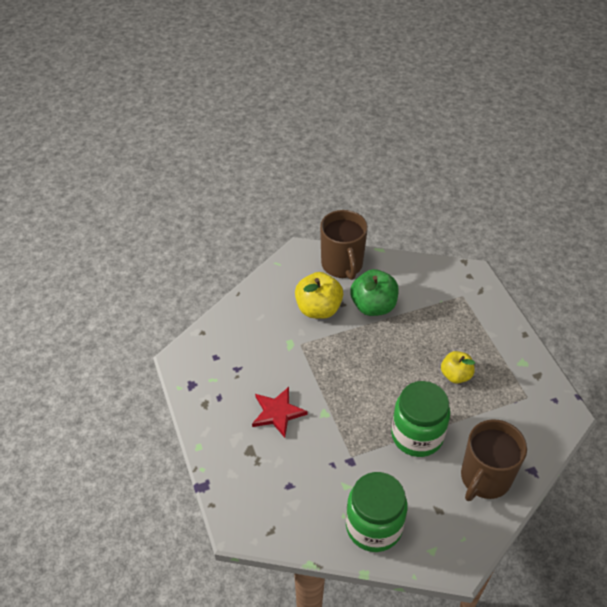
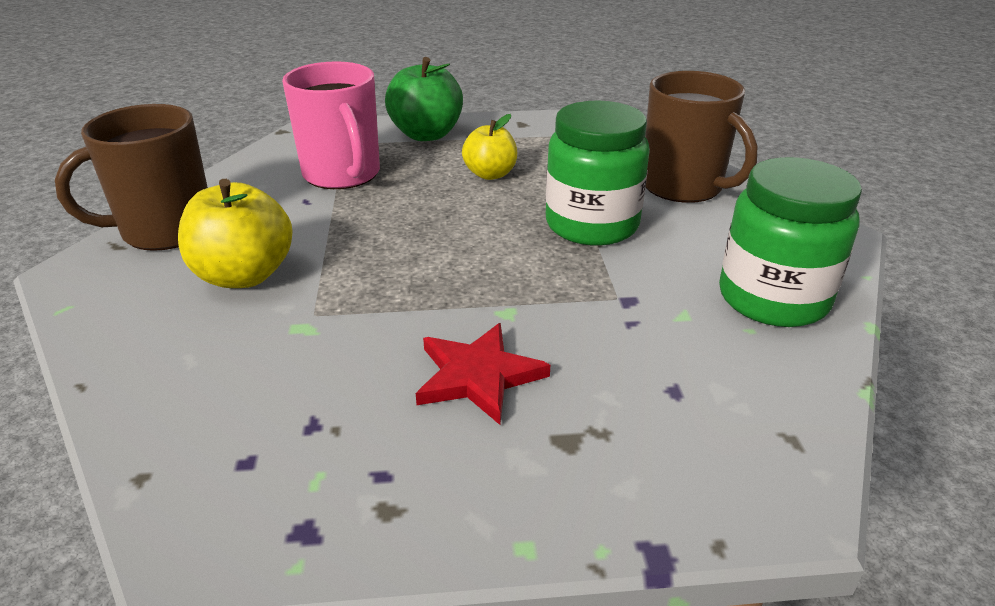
camera: 75 degrees left, 15 degrees down
brown mug [320,210,368,280] -> brown mug turned 150 degrees clockwise [55,104,208,251]
green apple [350,269,399,316] -> green apple moved to [385,57,463,141]
none -> pink mug [282,61,380,189]

